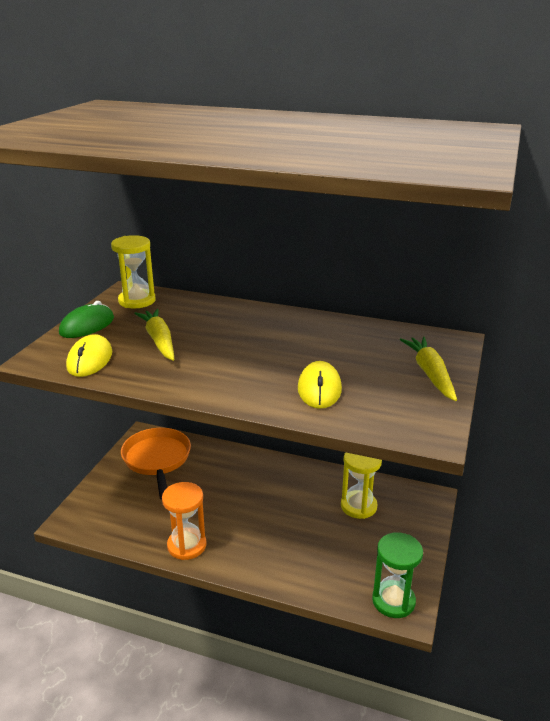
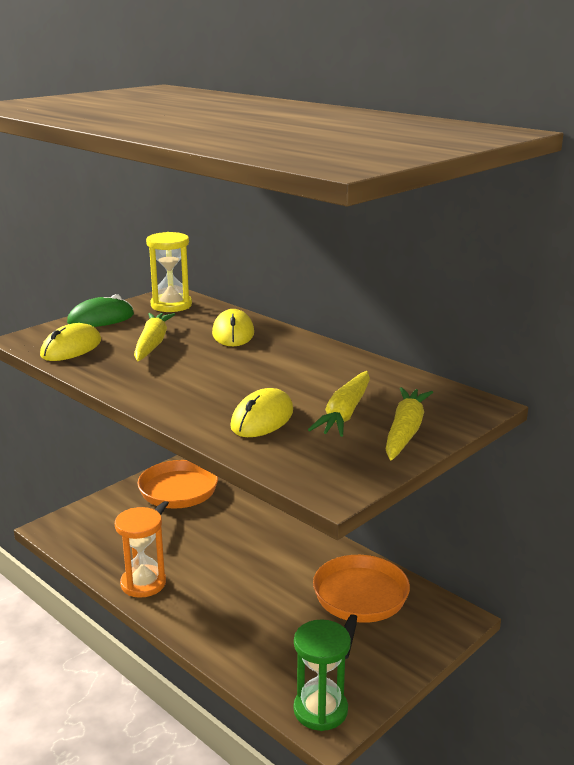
camera: 25 degrees right, 5 degrees down
yellow hourglass [341,453,382,519] -> orange pan [313,555,410,659]
none -> yellow mouse [212,309,254,346]
none -> yellow carrot [308,371,370,437]

